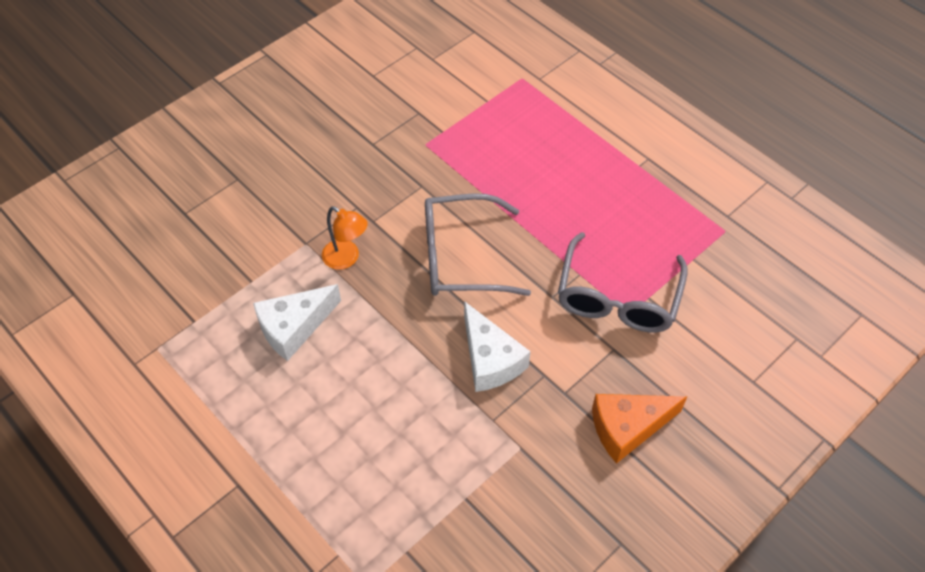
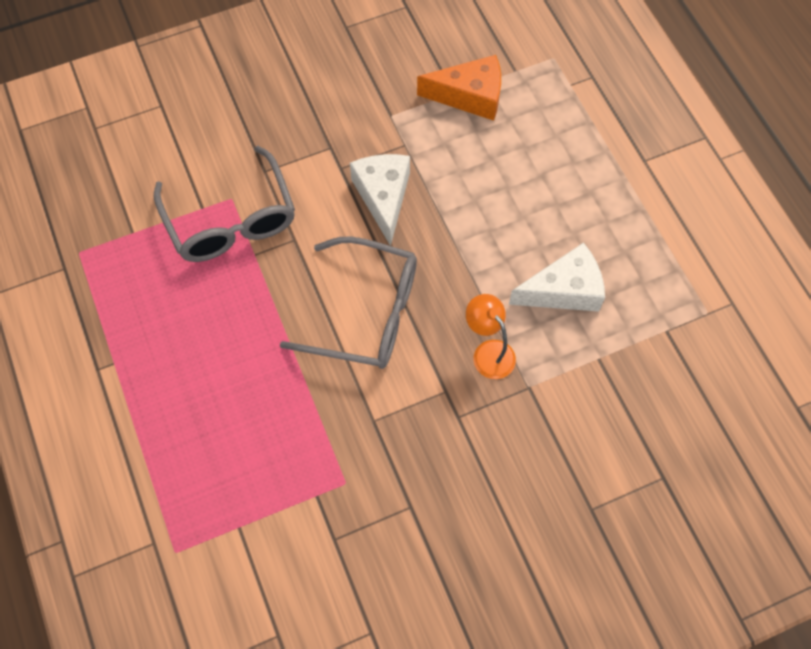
camera: 160 degrees left, 10 degrees up
grey glasses [558,232,688,333] -> grey glasses turned 120 degrees clockwise [154,146,295,262]
orange cheese [592,394,687,464] -> orange cheese moved to [417,55,501,121]

